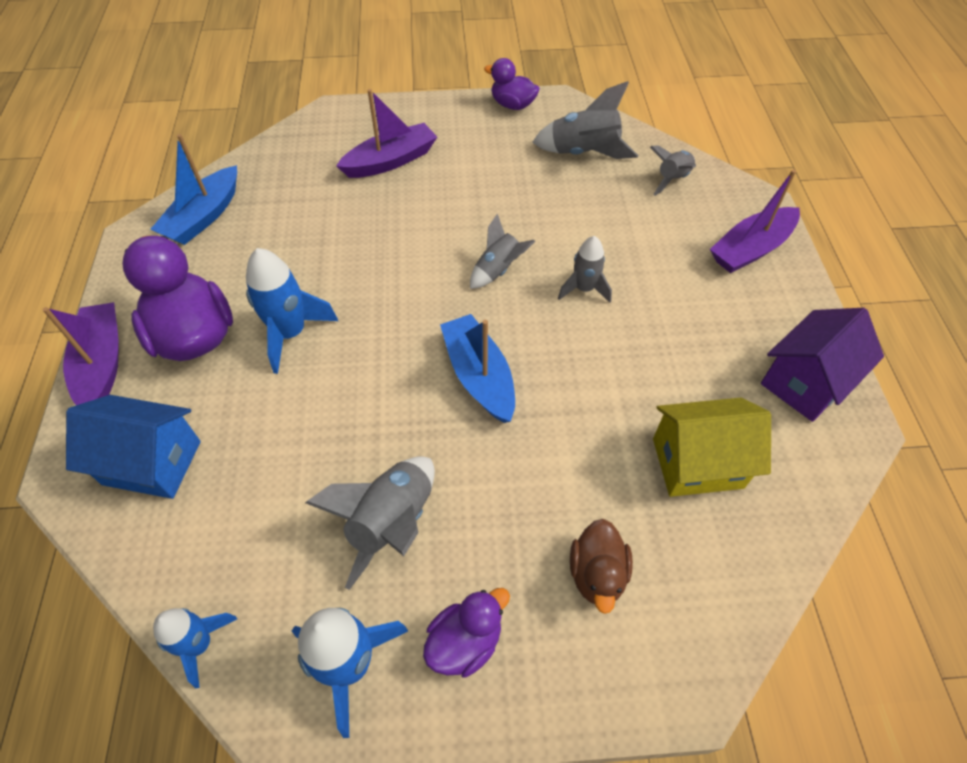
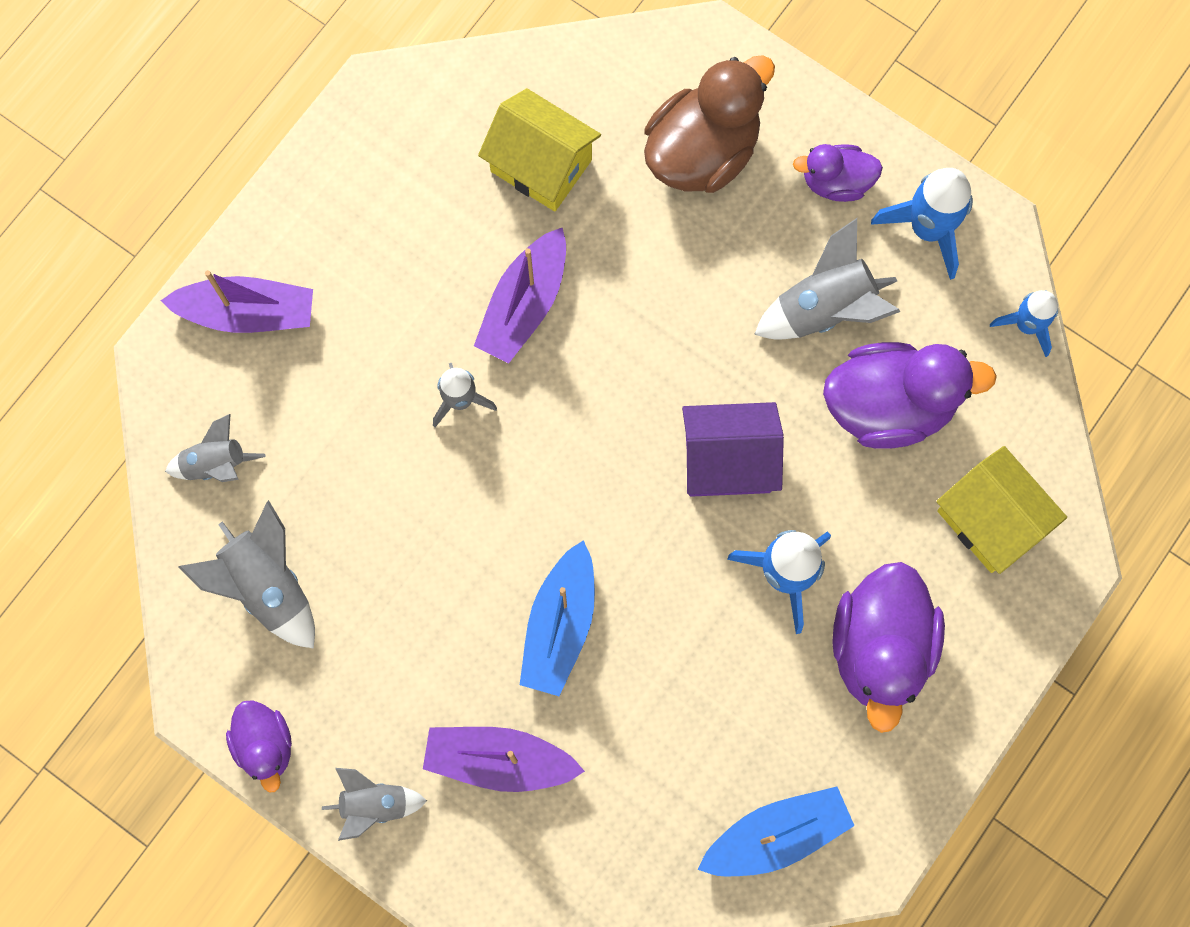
camera: 140 degrees left, 20 degrees up
purple boat [43,302,118,405] -> purple boat moved to [474,228,566,364]
blue house [66,395,201,499] -> yellow house [936,446,1067,574]
blue boat [440,314,515,423] -> blue boat moved to [520,540,595,696]
grey rocket [470,214,535,289] -> grey rocket moved to [322,768,427,841]
brown duck [570,519,633,614] -> brown duck [644,55,775,193], size x1.78
purple house [761,308,884,422] -> purple house moved to [682,402,784,497]
none -> purple duck [823,342,997,449]

